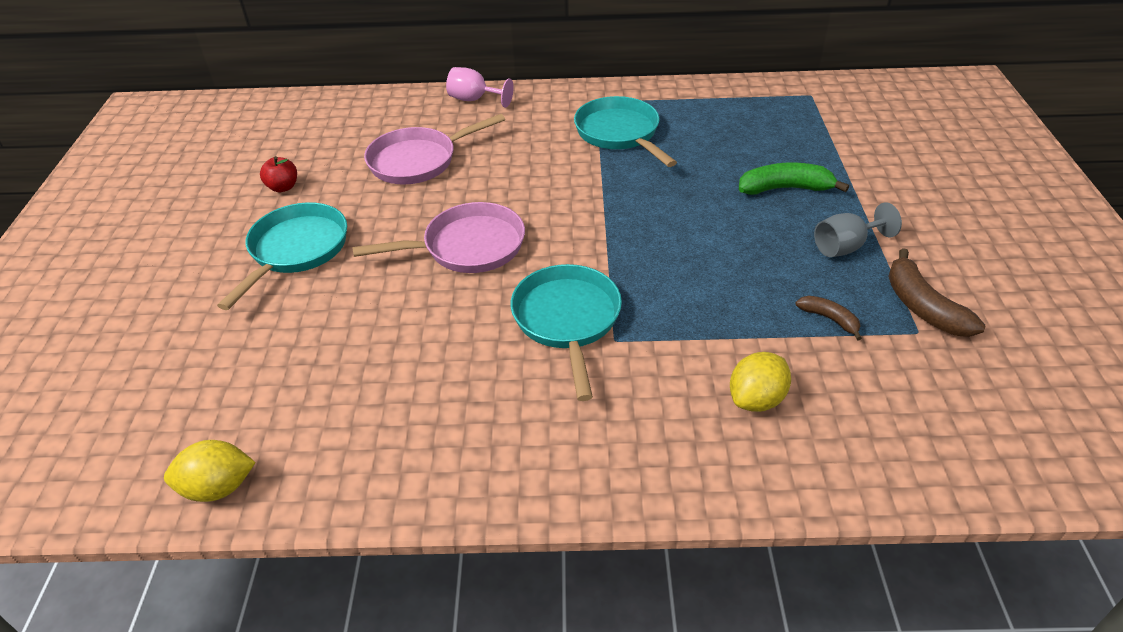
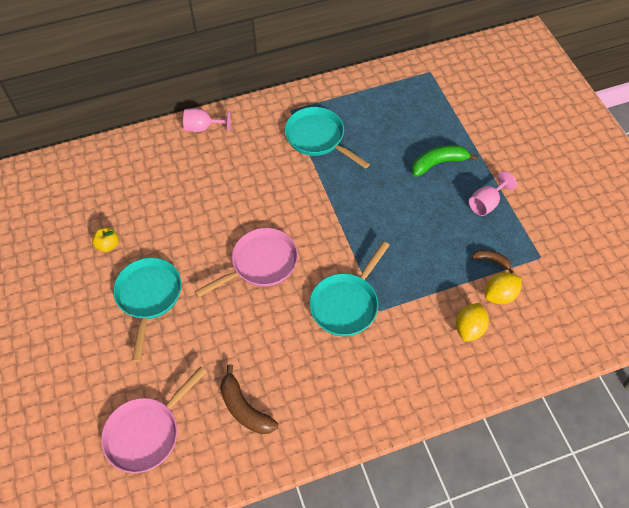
camera: 20 degrees left, 15 degrees up
yellow lemon [164,440,256,502] -> yellow lemon moved to [485,272,522,304]
red apple [260,156,297,192] -> yellow apple [92,227,119,252]
pink pan [364,114,505,185] -> pink pan moved to [101,367,206,473]
turquoise pan [511,264,622,401] -> turquoise pan turned 120 degrees counterclockwise [310,241,390,336]
grey goblet [814,202,902,257] -> pink goblet [469,171,517,216]
brown banana [888,248,985,337] -> brown banana moved to [220,364,278,434]

